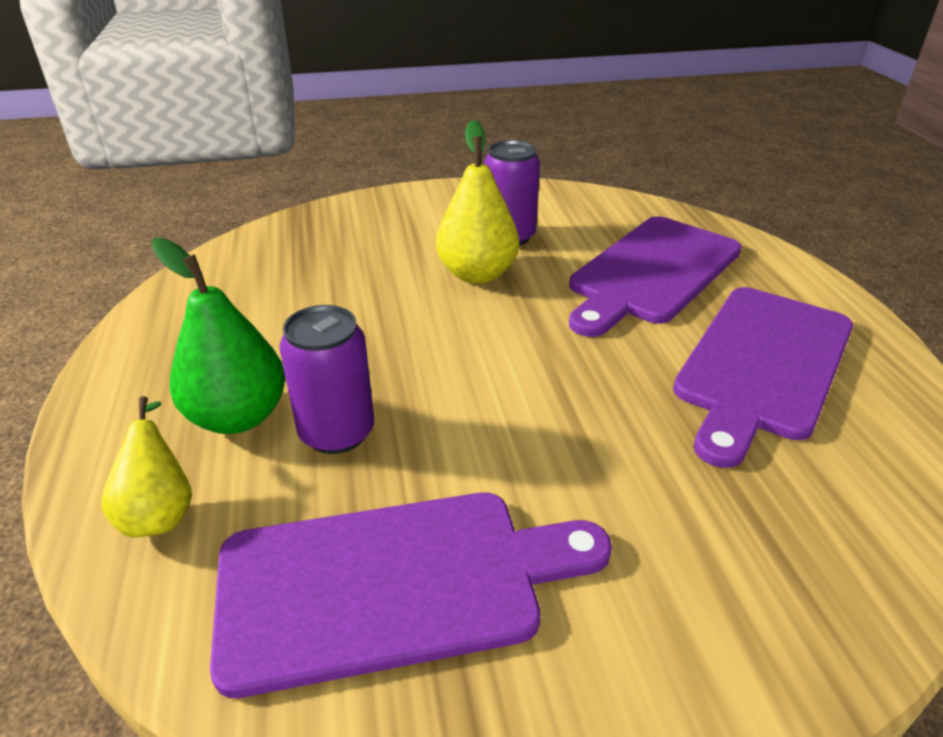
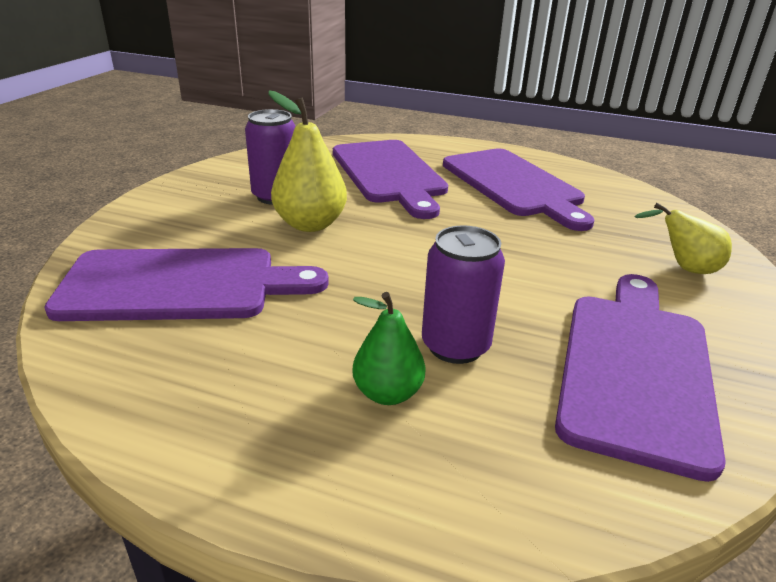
camera: 60 degrees left, 5 degrees down
yellow pear [101,396,192,538] -> yellow pear moved to [634,203,732,274]
green pear [151,238,285,434] -> green pear [353,292,426,405], size x0.65
none -> purple cutting board [44,248,329,321]

